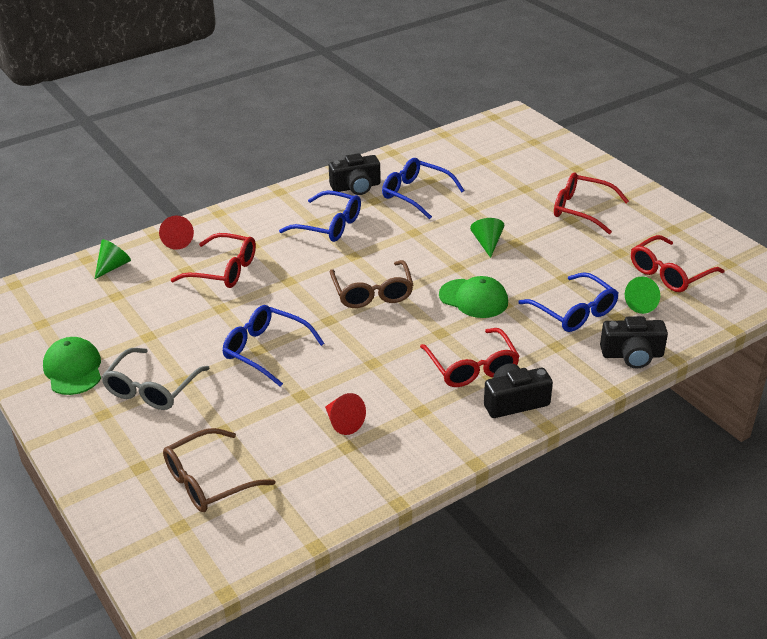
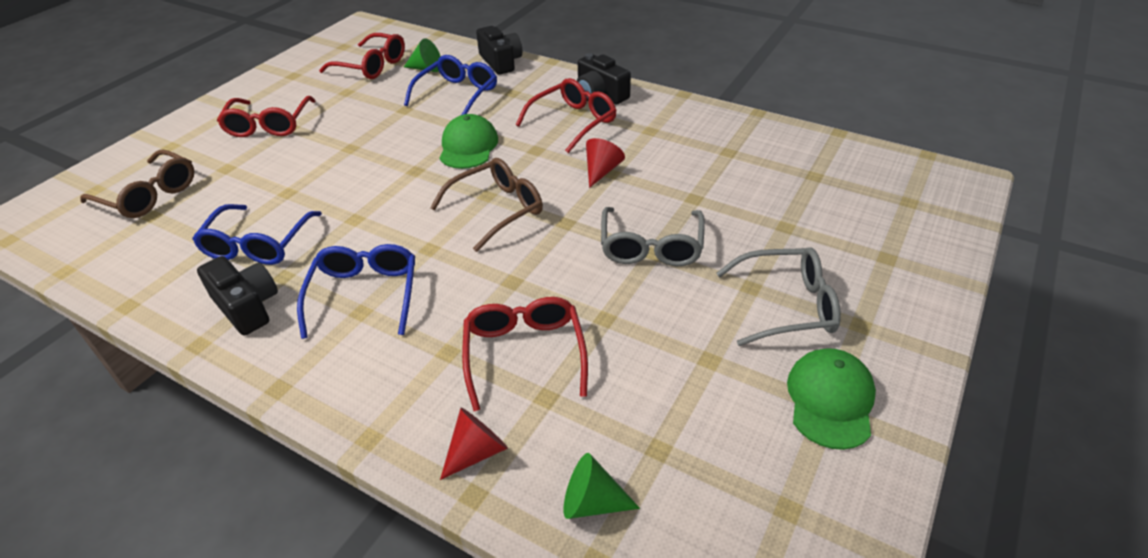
camera: 115 degrees left, 5 degrees up
green cap [43,337,101,395] -> green cap turned 150 degrees clockwise [787,348,876,450]
brown glasses [163,428,275,512] -> brown glasses moved to [80,149,194,218]
blue glasses [222,305,324,387] -> grey glasses [601,207,705,266]
red cone [325,393,366,435] -> red cone moved to [586,138,625,188]
green cone [470,218,504,258] -> none

